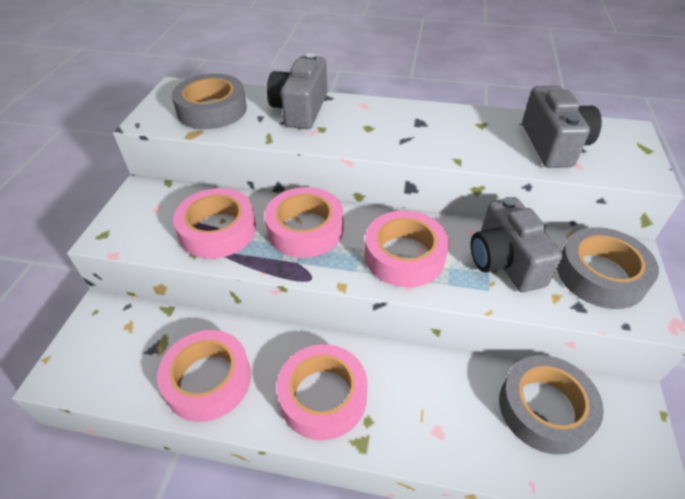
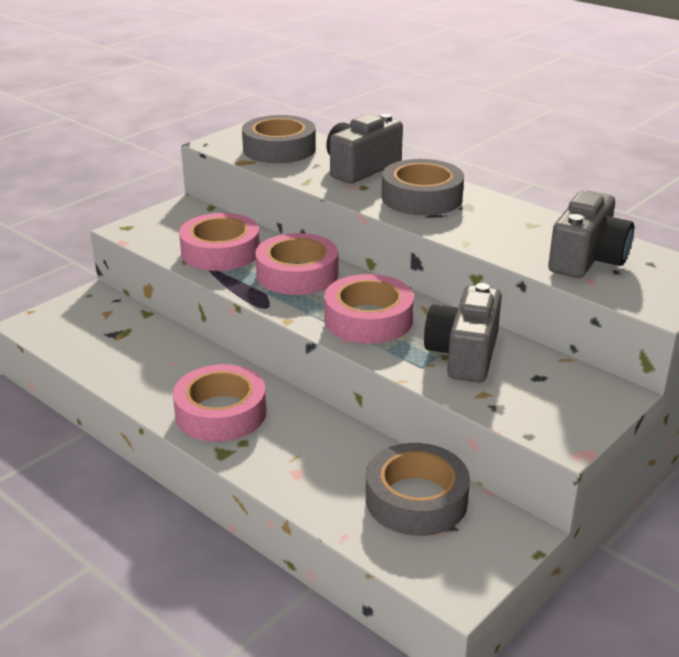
camera: 30 degrees right, 15 degrees down
pink tape [157,330,251,422] -> none
grey tape [557,227,659,309] -> grey tape moved to [382,159,464,216]

